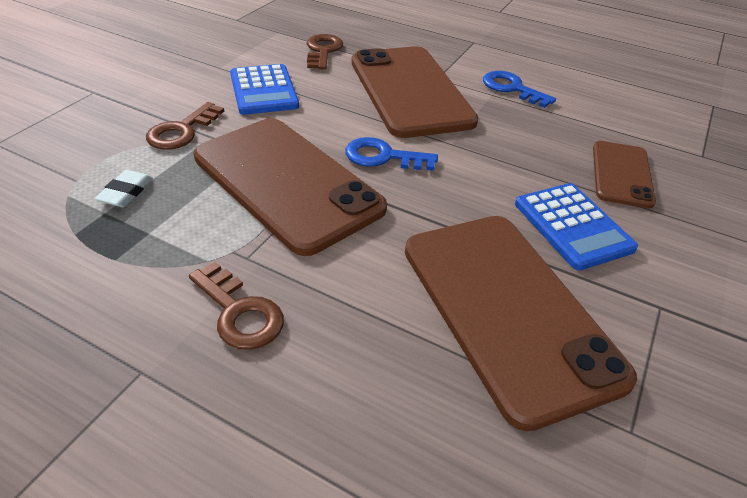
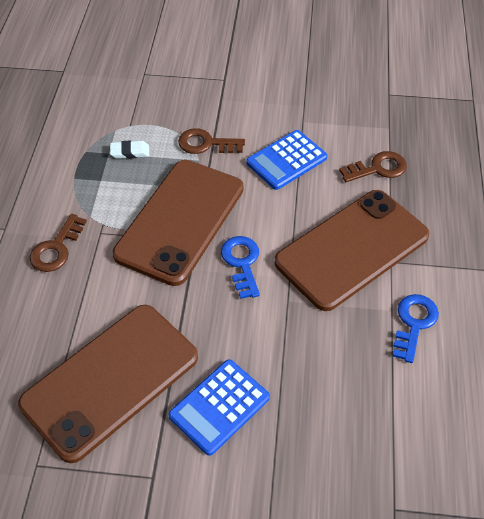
camera: 70 degrees right, 10 degrees up
brown phone [593,141,656,209] -> none

